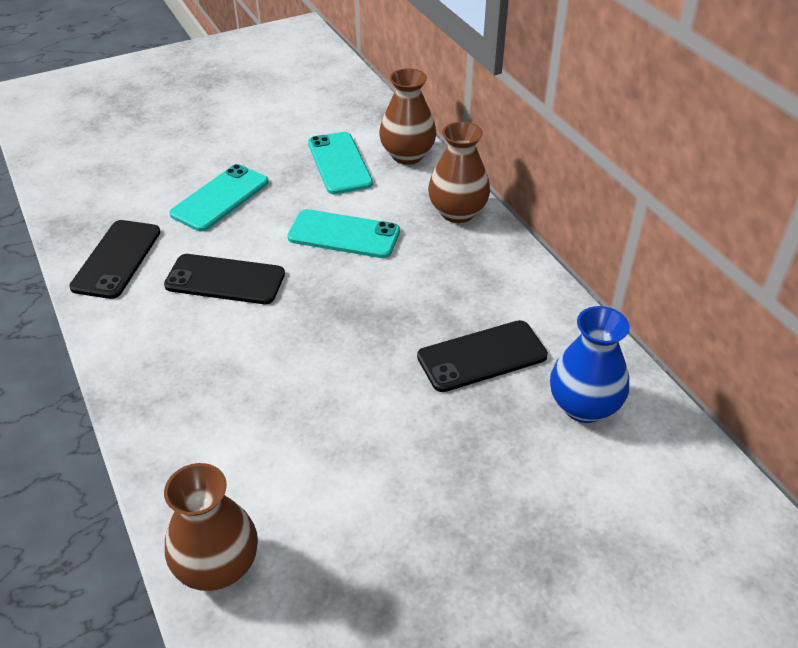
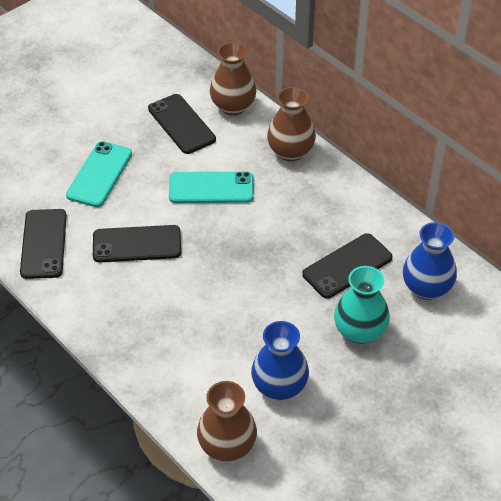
camera: 15 degrees left, 5 degrees up
turquoise phone [308,132,373,194] -> black phone [148,94,216,154]
none -> blue vase [251,321,309,400]
none -> turquoise vase [334,266,390,344]

